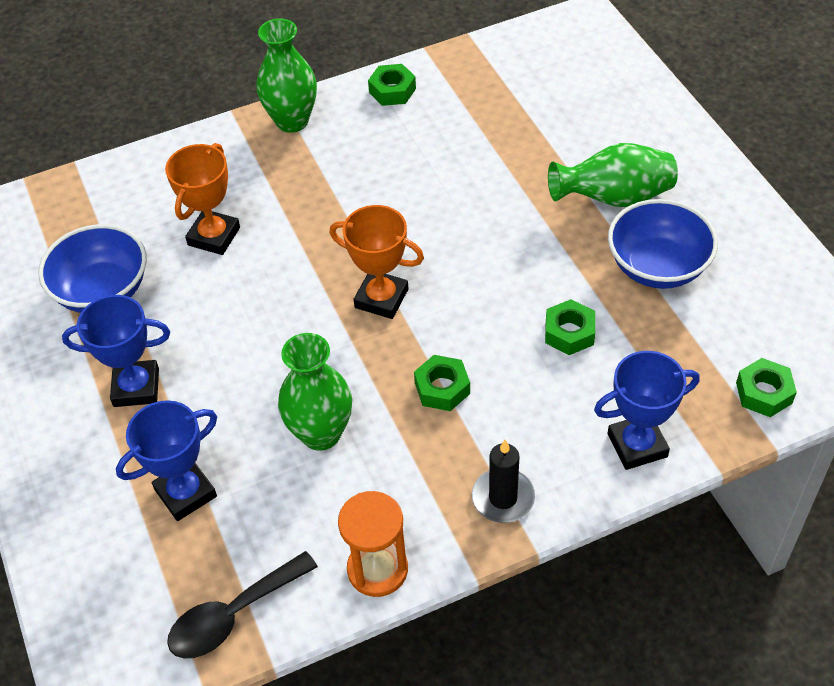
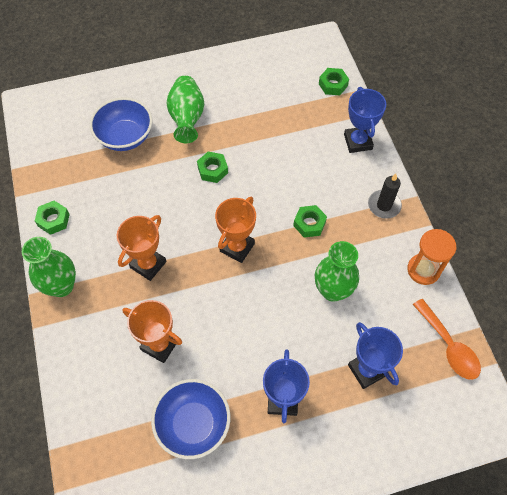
camera: 85 degrees left, 10 degrees up
black spoon [167,551,318,659] -> orange spoon [413,299,481,380]
green nut [545,299,595,355] -> green nut moved to [197,152,228,183]
blue bowl [608,199,718,289] -> blue bowl moved to [90,97,152,151]
none -> orange trophy [117,215,166,281]

